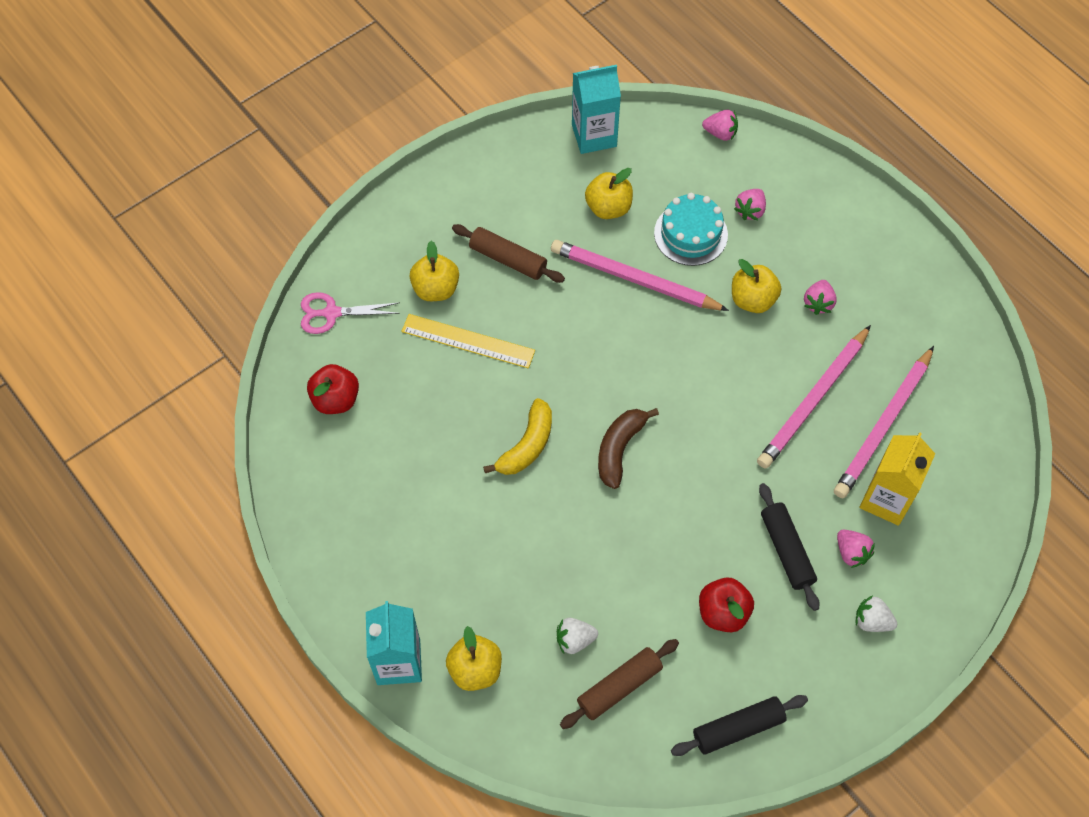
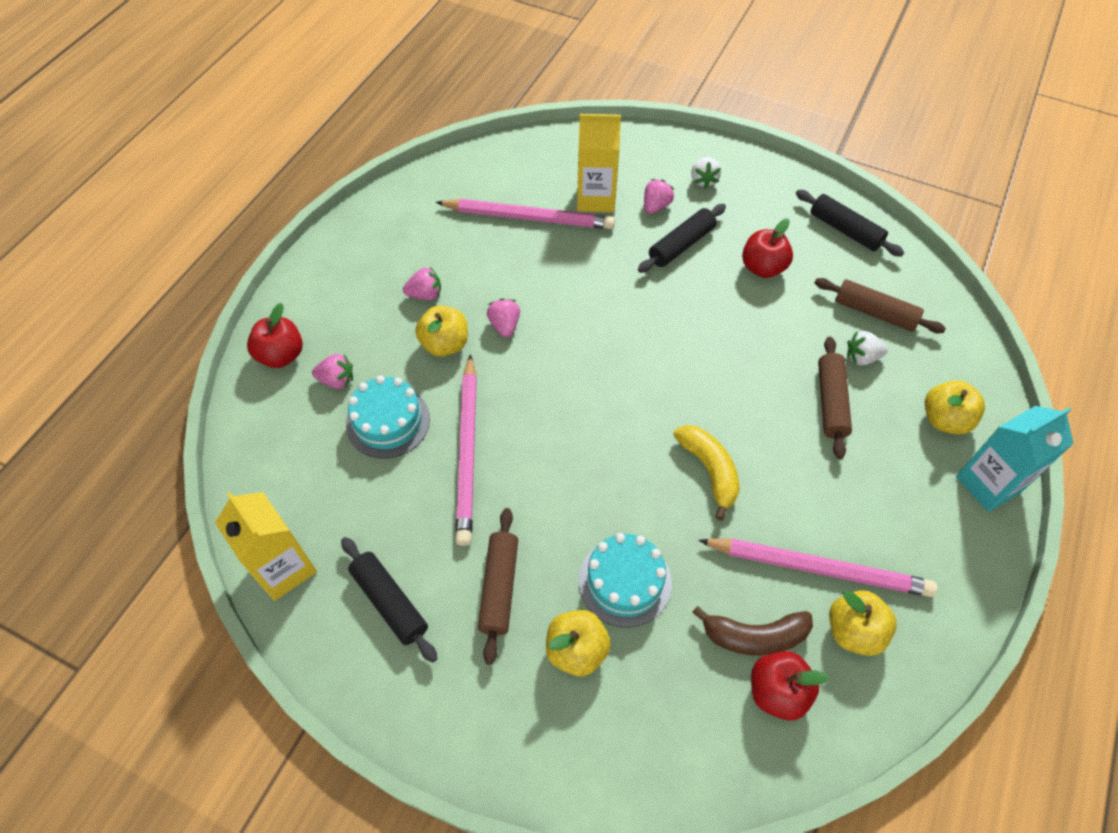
camera: 115 degrees left, 5 degrees down
pink scissors [301,292,400,334] -> none
yellow ruler [401,314,535,368] -> turquoise cake [579,533,672,627]
yellow banana [483,398,552,475] -> yellow banana turned 60 degrees clockwise [673,425,740,521]
white strawberry [557,618,598,654] -> white strawberry turned 120 degrees clockwise [847,331,888,366]
turquoise carton [572,65,621,154] -> yellow carton [215,492,317,601]
yellow apple [585,168,633,219] -> yellow apple moved to [829,590,897,656]
brown banana [598,408,659,489] -> brown banana moved to [692,606,813,656]
pink strawberry [702,110,738,141] -> pink strawberry moved to [487,298,520,338]
pink pencil [757,325,871,469] -> pink pencil moved to [698,539,937,597]
none -> red apple [247,303,303,368]
none -> black rolling pin [341,537,438,663]
none -> brown rolling pin [818,337,852,459]

